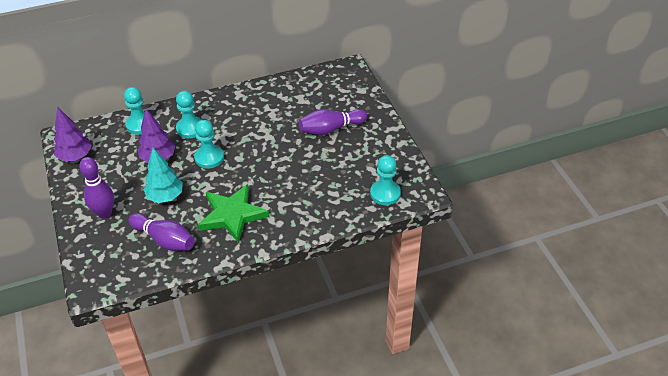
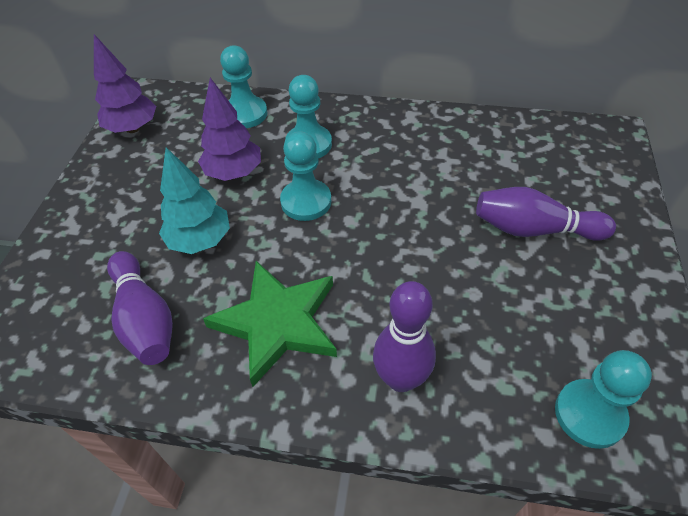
camera: 30 degrees right, 5 degrees up
purple bowling pin [79,157,114,218] -> purple bowling pin moved to [373,281,436,392]

